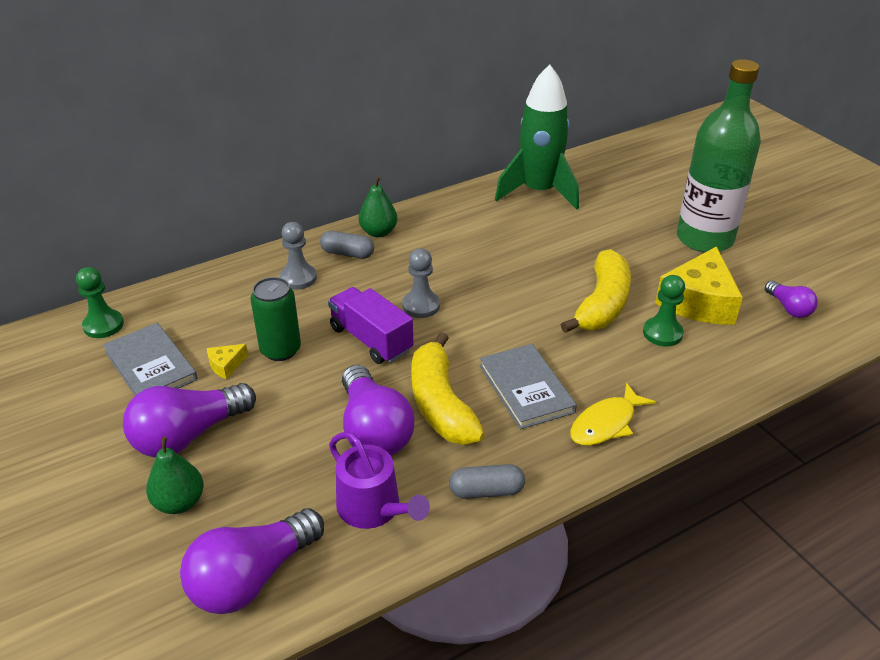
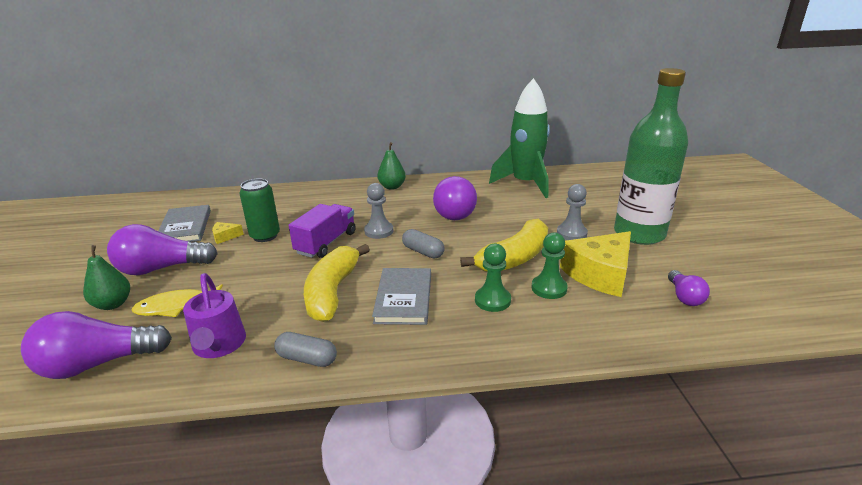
camera: 25 degrees right, 10 degrees down
green pawn [76,267,124,338] -> green pawn moved to [475,244,511,312]
grey pawn [280,222,317,290] -> grey pawn moved to [557,184,588,240]
grey capsule [320,231,374,259] -> grey capsule moved to [402,229,445,258]
purple truck [328,287,413,364] -> purple truck turned 45 degrees clockwise [289,204,356,258]
purple light bulb [342,365,414,455] -> purple light bulb moved to [433,176,477,220]
yellow fish [570,383,656,446] -> yellow fish moved to [131,284,223,317]

